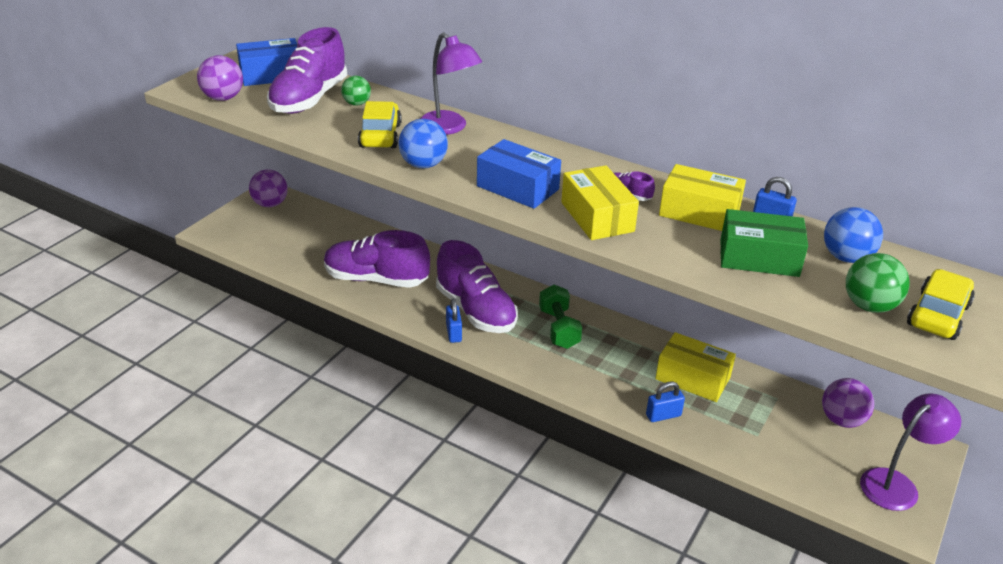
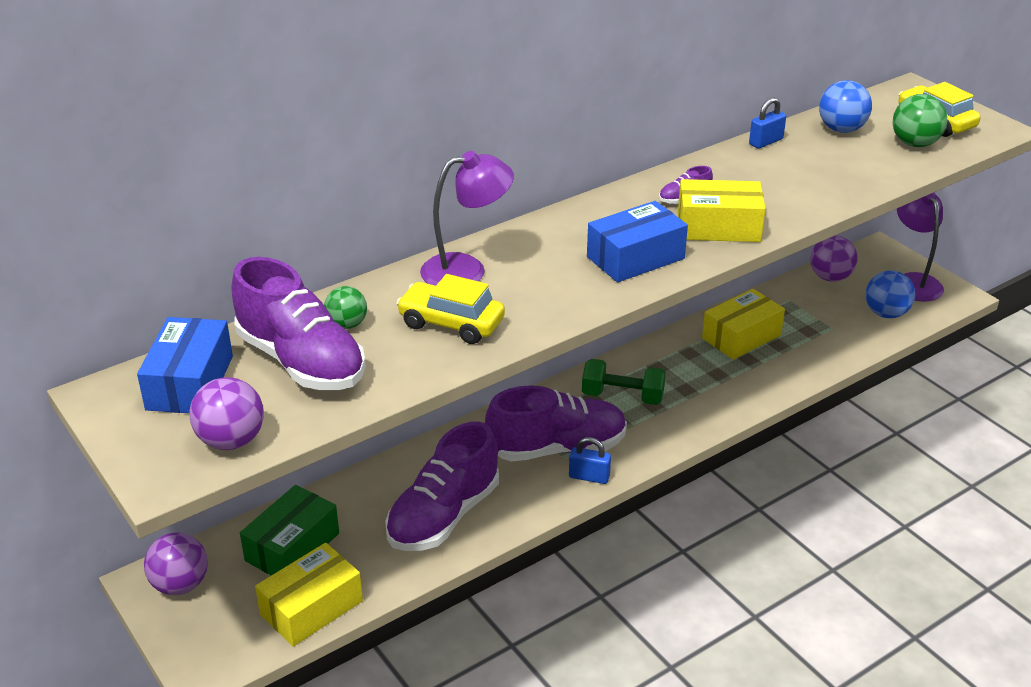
camera: 65 degrees left, 0 degrees up
blue ball [398,119,448,168] -> blue ball moved to [865,270,915,318]
blue padlock [646,381,685,422] -> none
yellow box [659,164,746,231] -> yellow box moved to [255,543,363,647]
green box [720,209,808,277] -> green box moved to [240,485,339,575]

